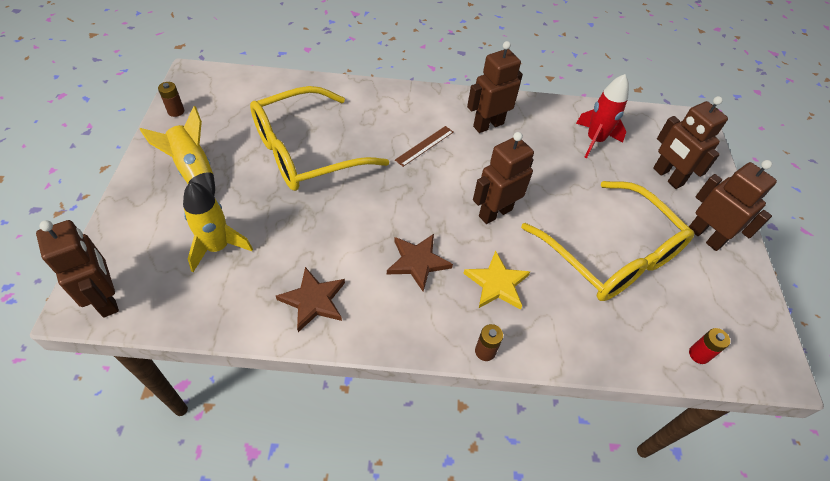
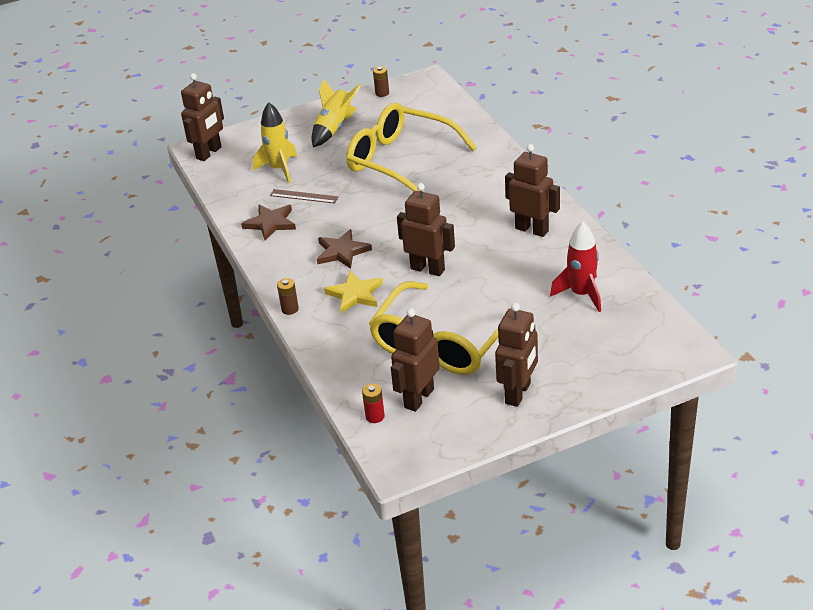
camera: 70 degrees right, 15 degrees down
brown ruler [395,126,453,167] -> brown ruler moved to [270,189,339,203]
brown robot [653,96,728,189] -> brown robot moved to [391,308,440,412]

